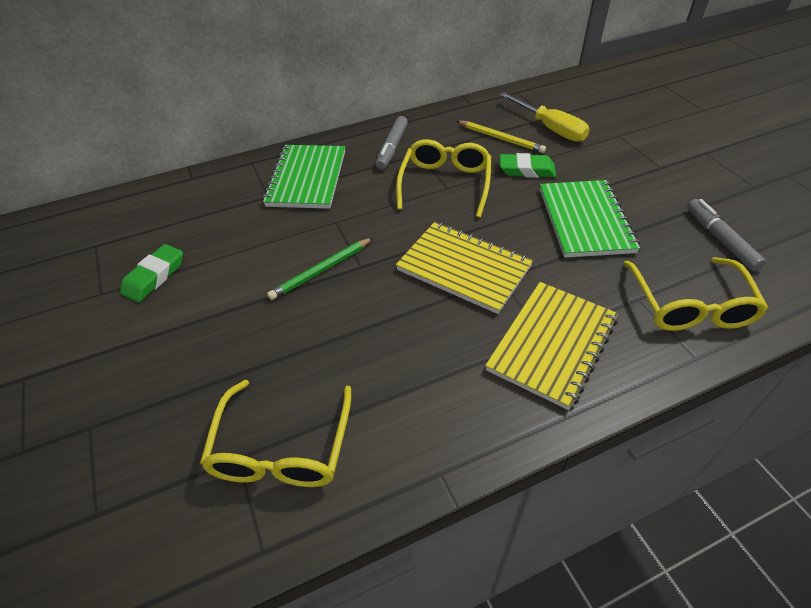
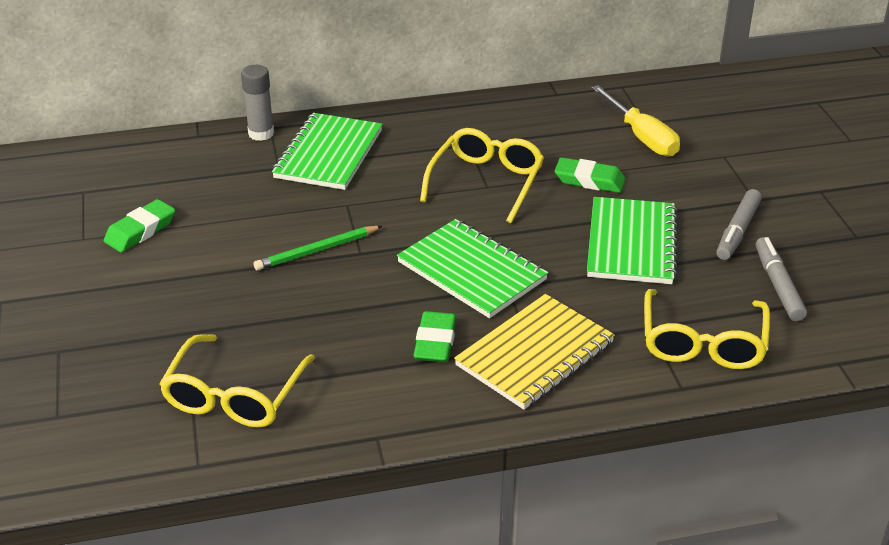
camera: 10 degrees right, 10 degrees down
grey marker [376,116,408,170] -> grey marker moved to [716,189,762,260]
yellow notebook [396,222,533,314] -> green notebook [397,219,548,318]
yellow pencil [457,121,546,153] -> none
none -> grey glue stick [241,65,274,141]
none -> green eraser [413,311,457,362]

